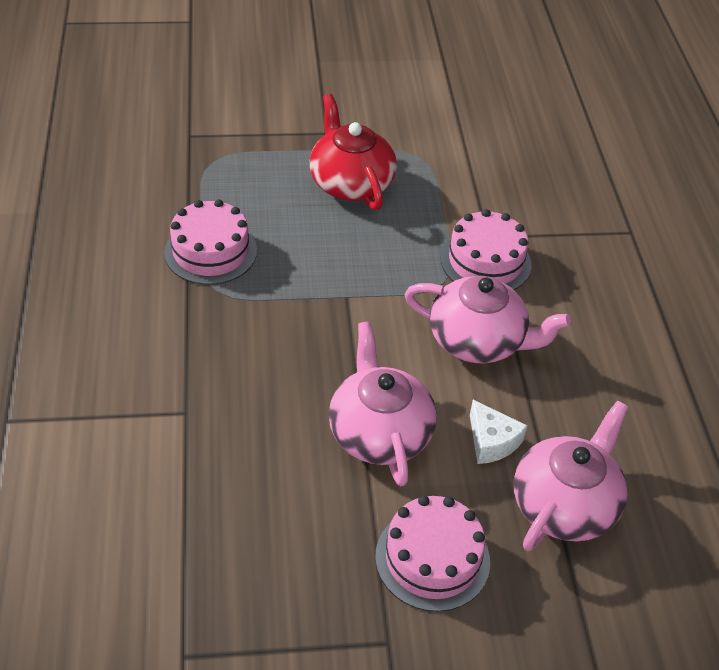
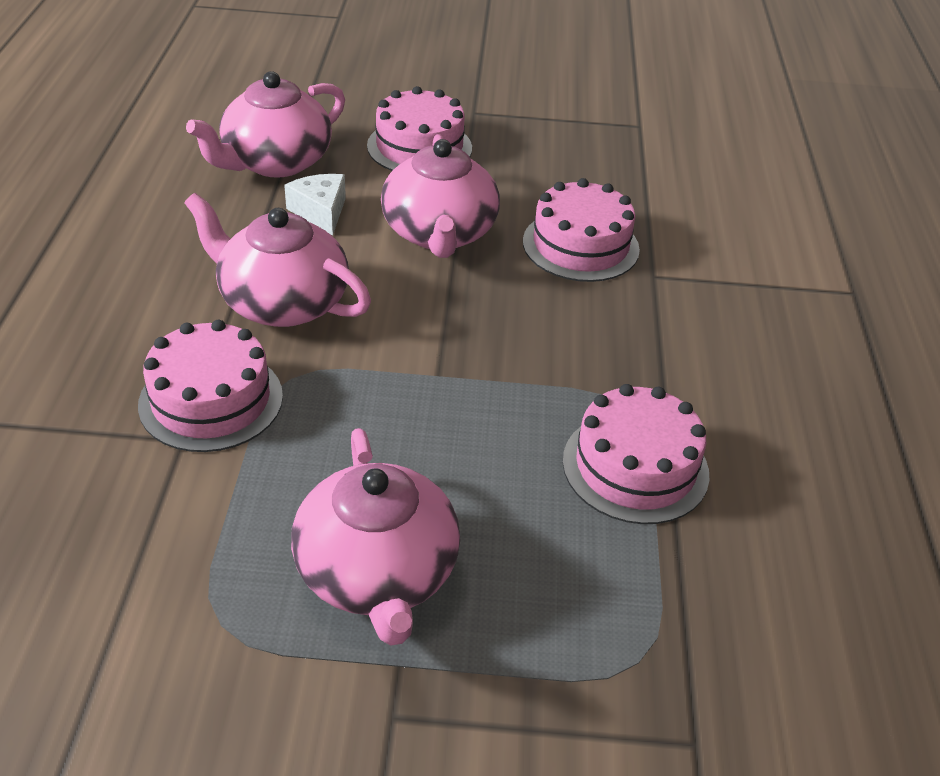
camera: 170 degrees left, 5 degrees down
red teapot [310,94,397,210] -> pink teapot [291,428,460,646]
none -> pink cake [523,178,640,282]

